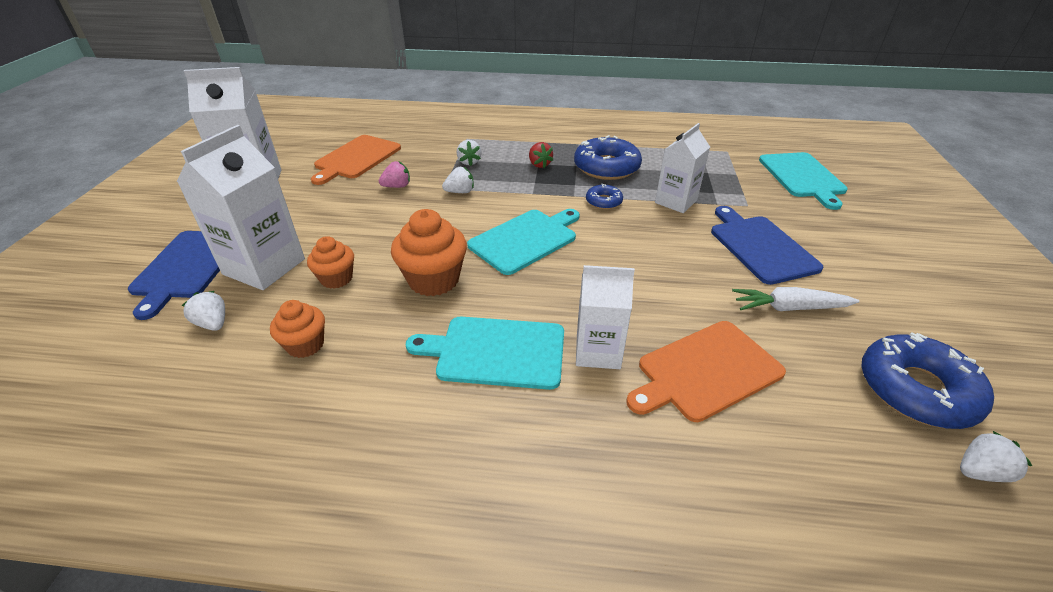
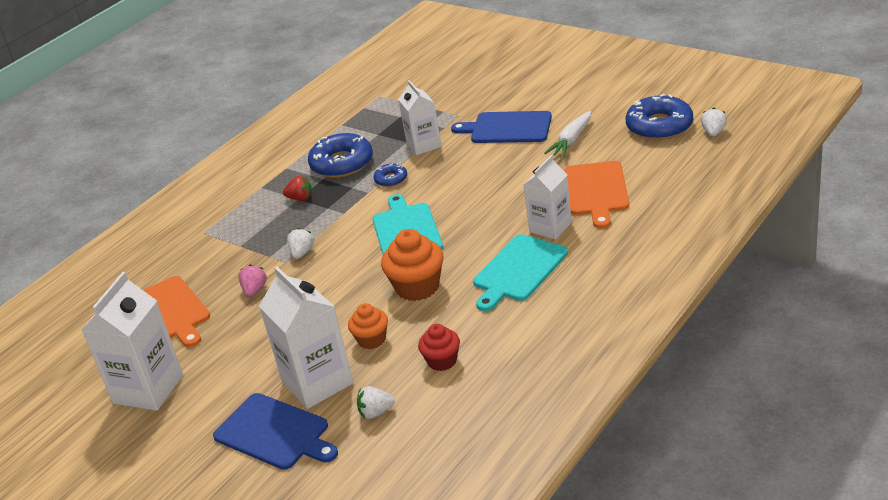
camera: 55 degrees left, 5 degrees down
orange cupcake [270,300,325,358] -> red cupcake [418,324,460,371]
white strawberry [457,140,482,166] -> none
turquoise cutting board [759,152,848,210] -> none

